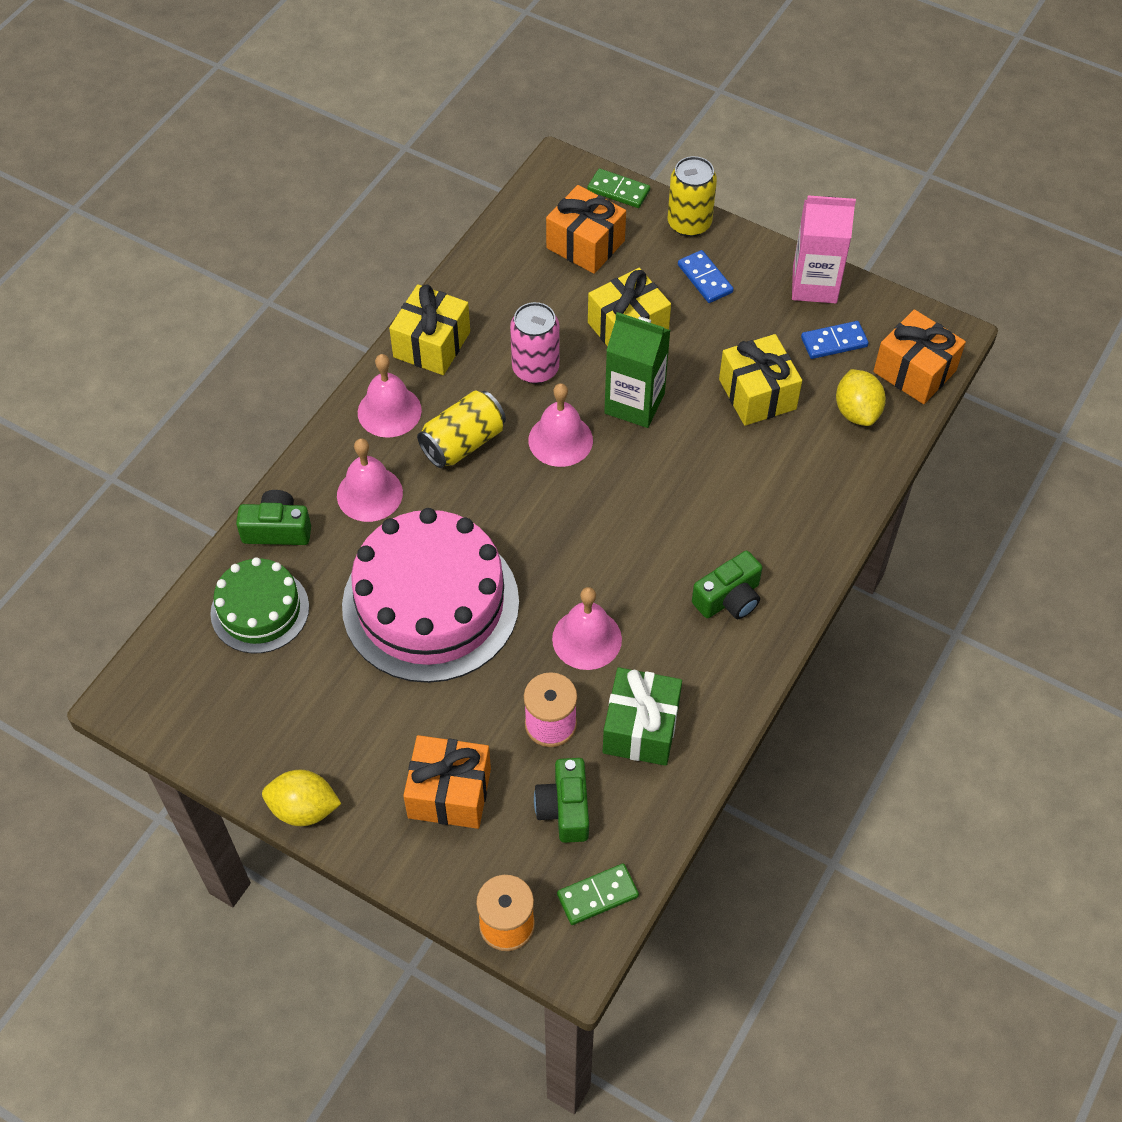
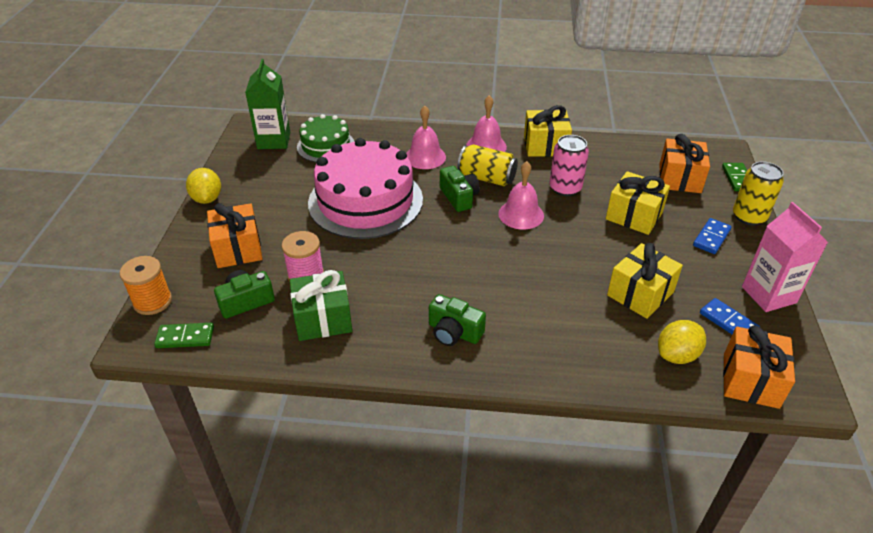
camera: 65 degrees right, 15 degrees down
green camera [236,490,311,545] -> green camera moved to [440,166,480,212]
pink bell [552,587,622,670] -> none
green domino [557,864,639,925] -> green domino turned 45 degrees counterclockwise [154,323,214,348]
green carton [604,312,671,428] -> green carton moved to [245,59,290,149]

